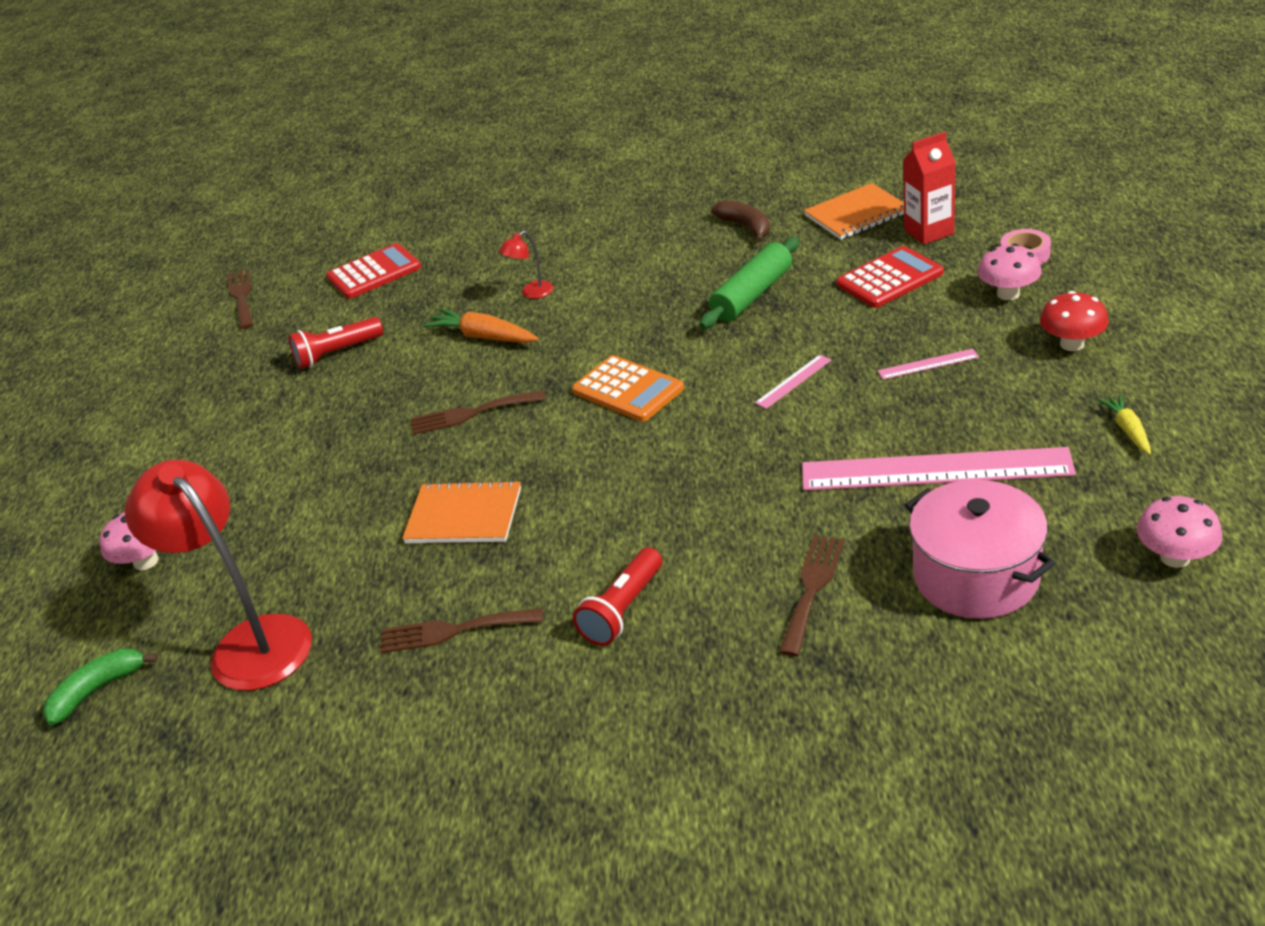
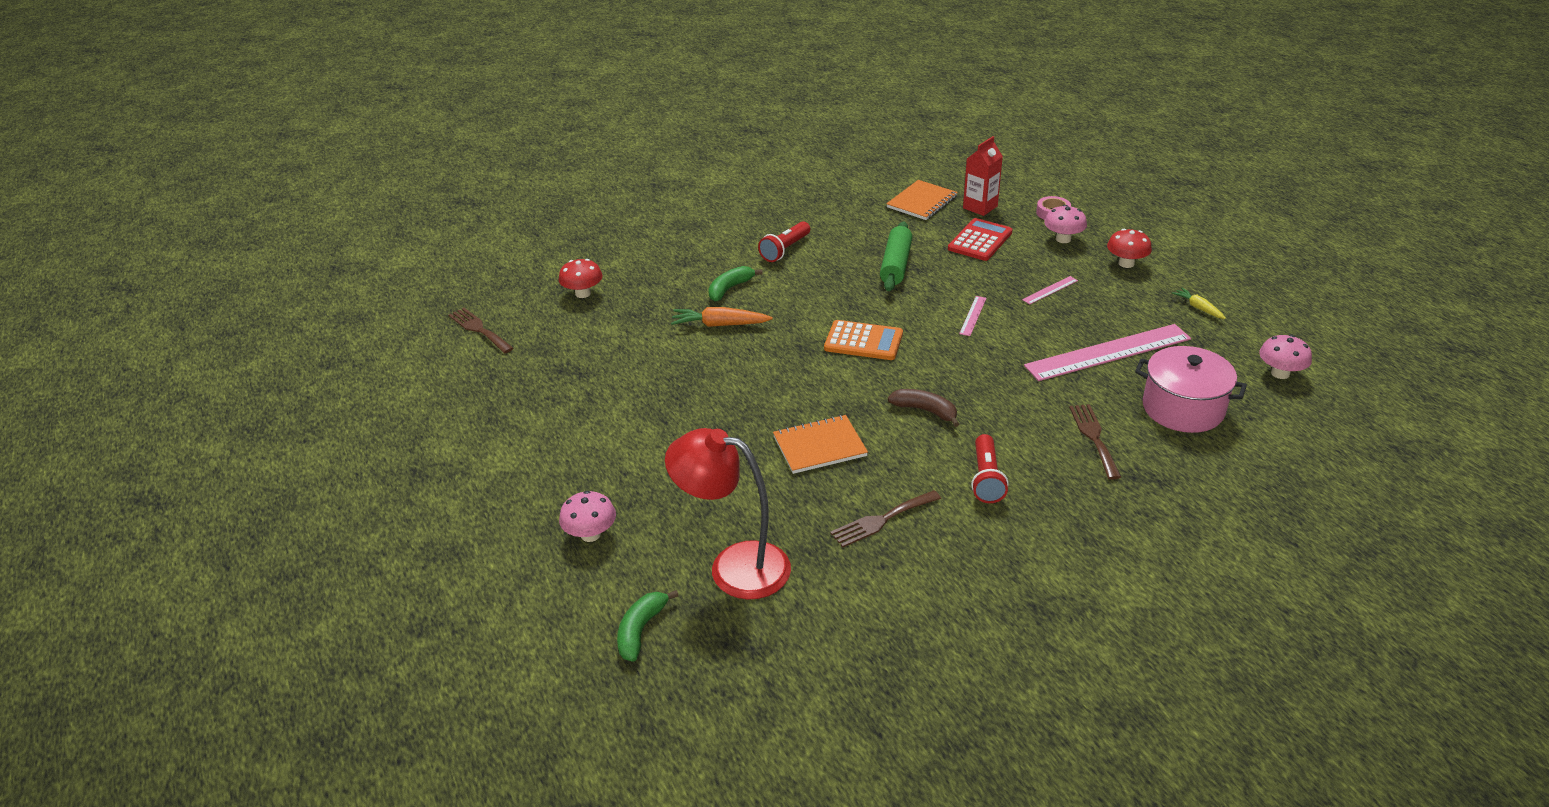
camera: 30 degrees left, 0 degrees up
red flashlight [288,317,383,369] -> red flashlight moved to [758,221,810,262]
red calculator [326,243,421,299] -> red mushroom [559,259,602,298]
brown fork [411,390,546,435] -> none
red lamp [499,231,553,299] -> green banana [708,266,763,301]
brown banana [711,200,770,243] -> brown banana moved to [888,389,959,427]

